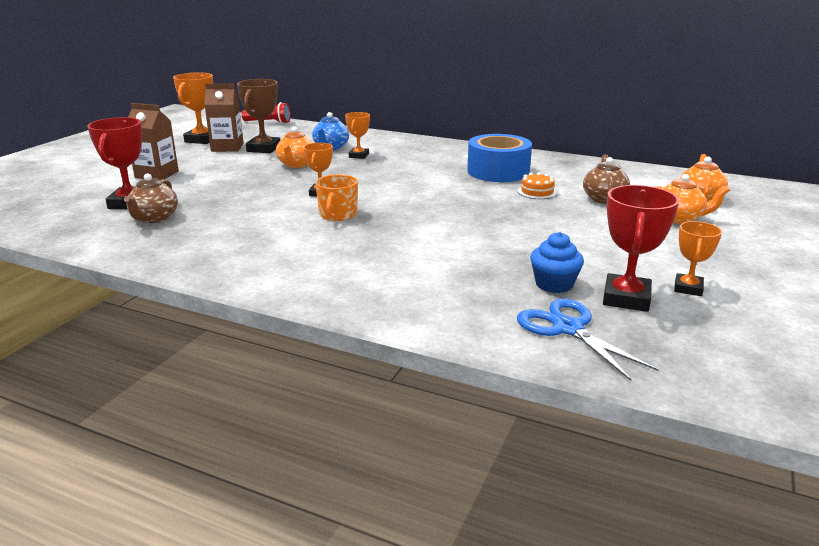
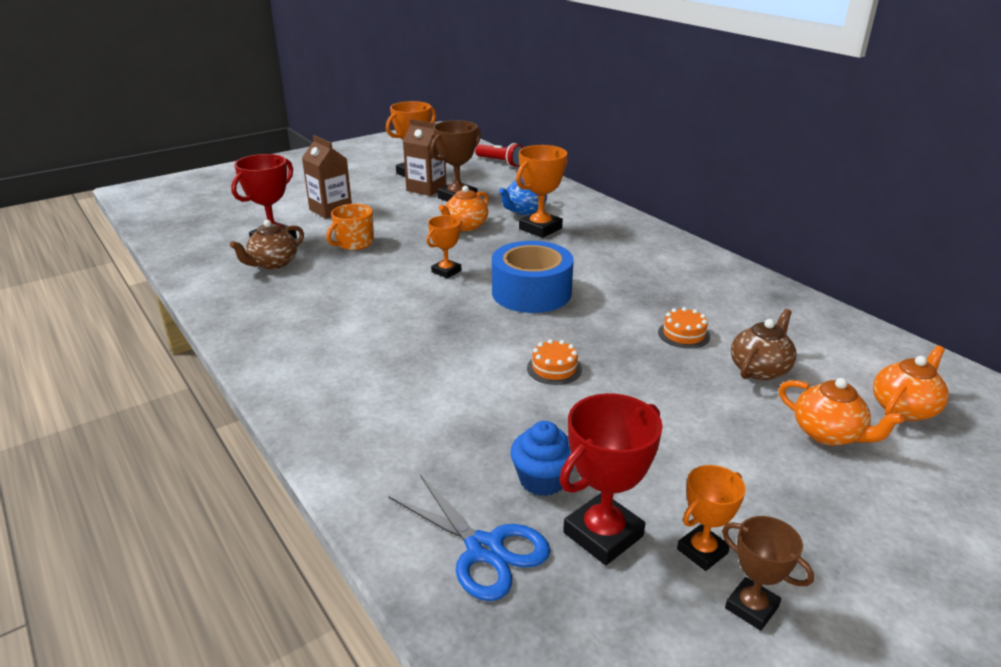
camera: 30 degrees right, 5 degrees up
orange mug [315,174,358,221] -> orange mug moved to [326,204,374,250]
orange trophy [345,112,370,159] -> orange trophy [516,145,567,238], size x1.63
blue tape [467,134,532,182] -> blue tape moved to [492,241,574,313]
blue scissors [517,299,659,381] -> blue scissors turned 135 degrees clockwise [389,475,550,601]
none -> orange cake [527,339,582,385]
none -> brown trophy [722,516,814,631]

